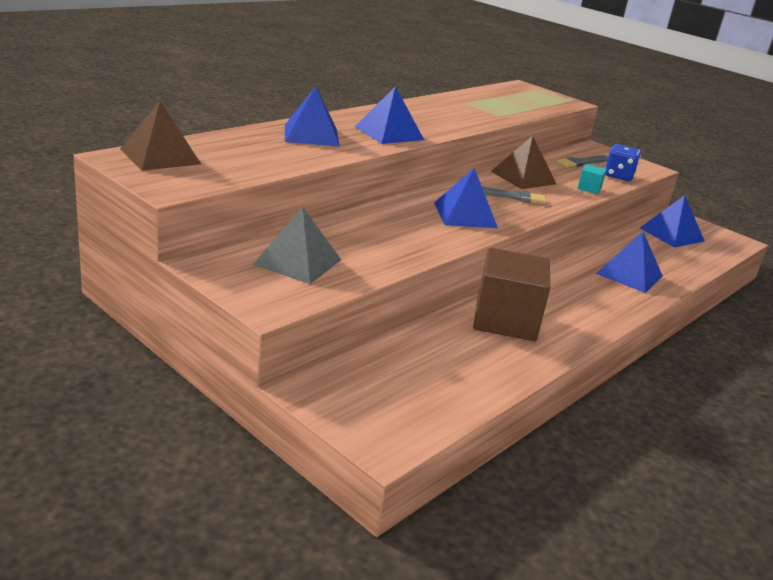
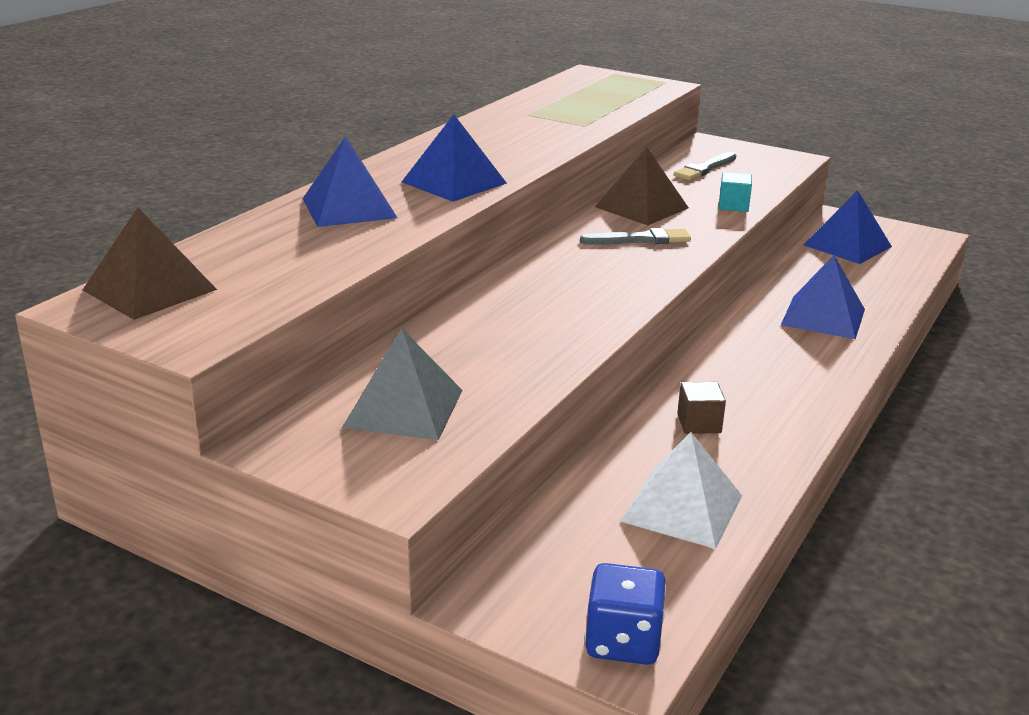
camera: 10 degrees left, 0 degrees up
blue pyramid [434,168,498,228] -> none
brown cube [473,248,550,341] -> brown cube [677,382,726,434], size x0.42
blue dice [605,144,641,181] -> blue dice moved to [585,563,666,665]
none -> white pyramid [620,432,742,549]

